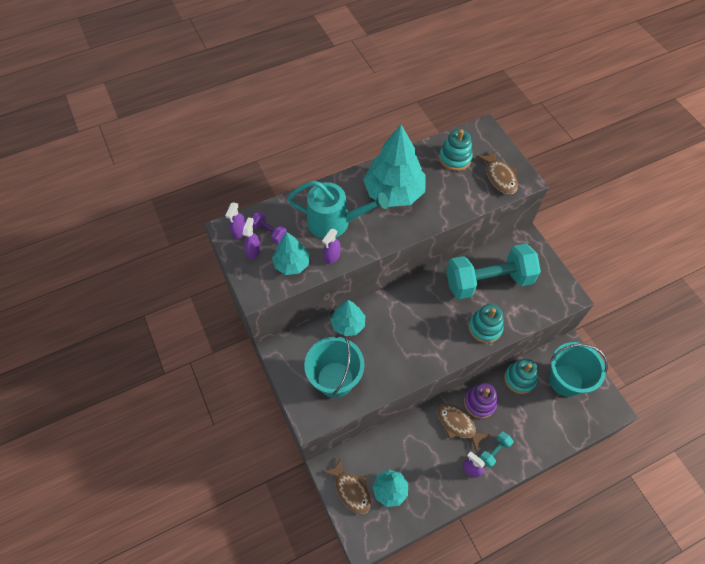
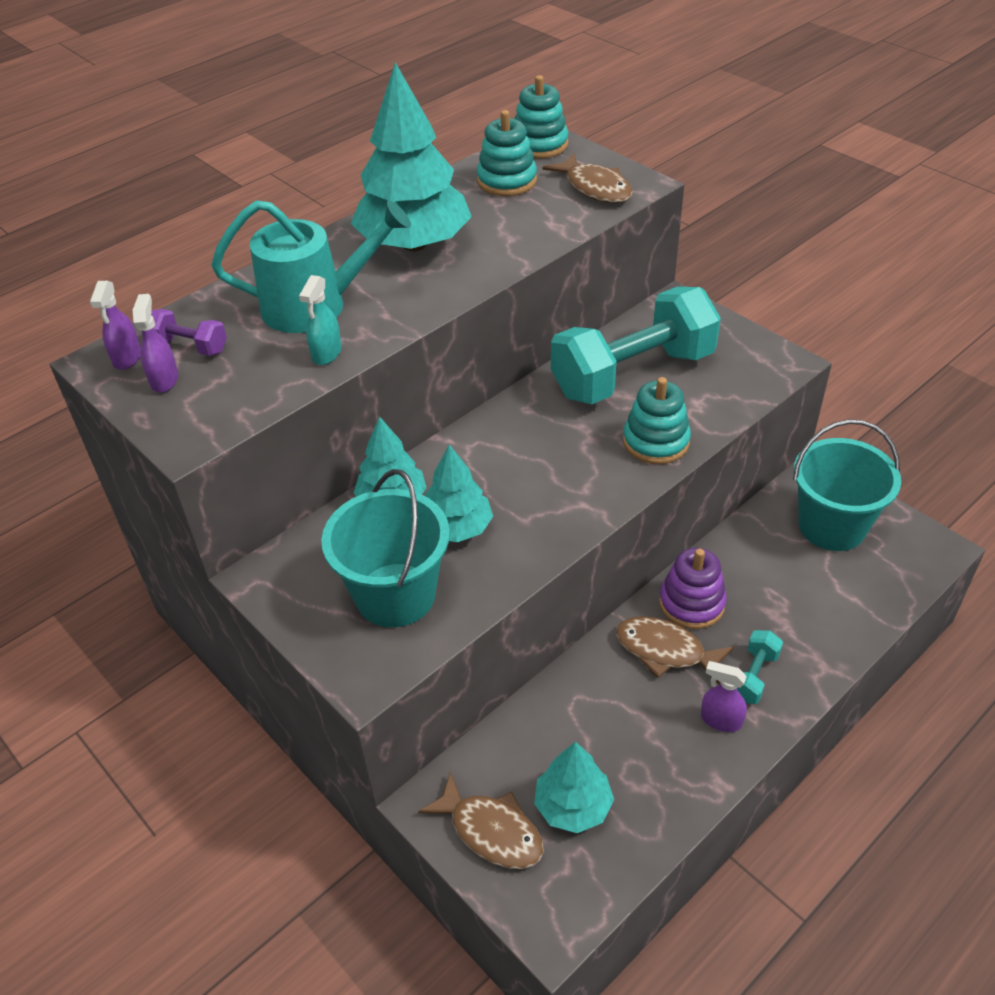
camera: 15 degrees left, 15 degrees down
turquoise tree [272,232,310,275] -> turquoise tree moved to [425,444,493,542]
purple spray bottle [322,229,340,264] -> turquoise spray bottle [299,275,342,365]
turquoise stacking toy [504,359,538,394] -> turquoise stacking toy moved to [514,75,569,159]

